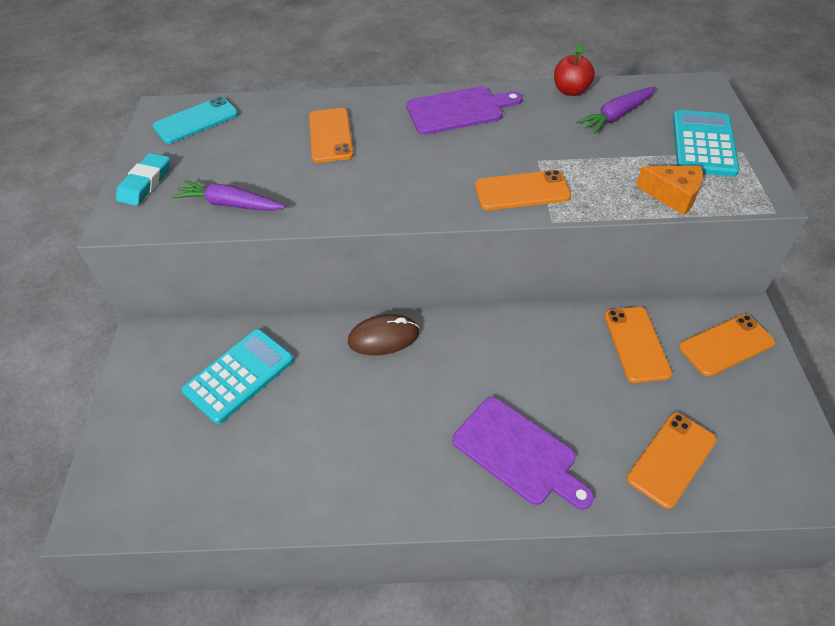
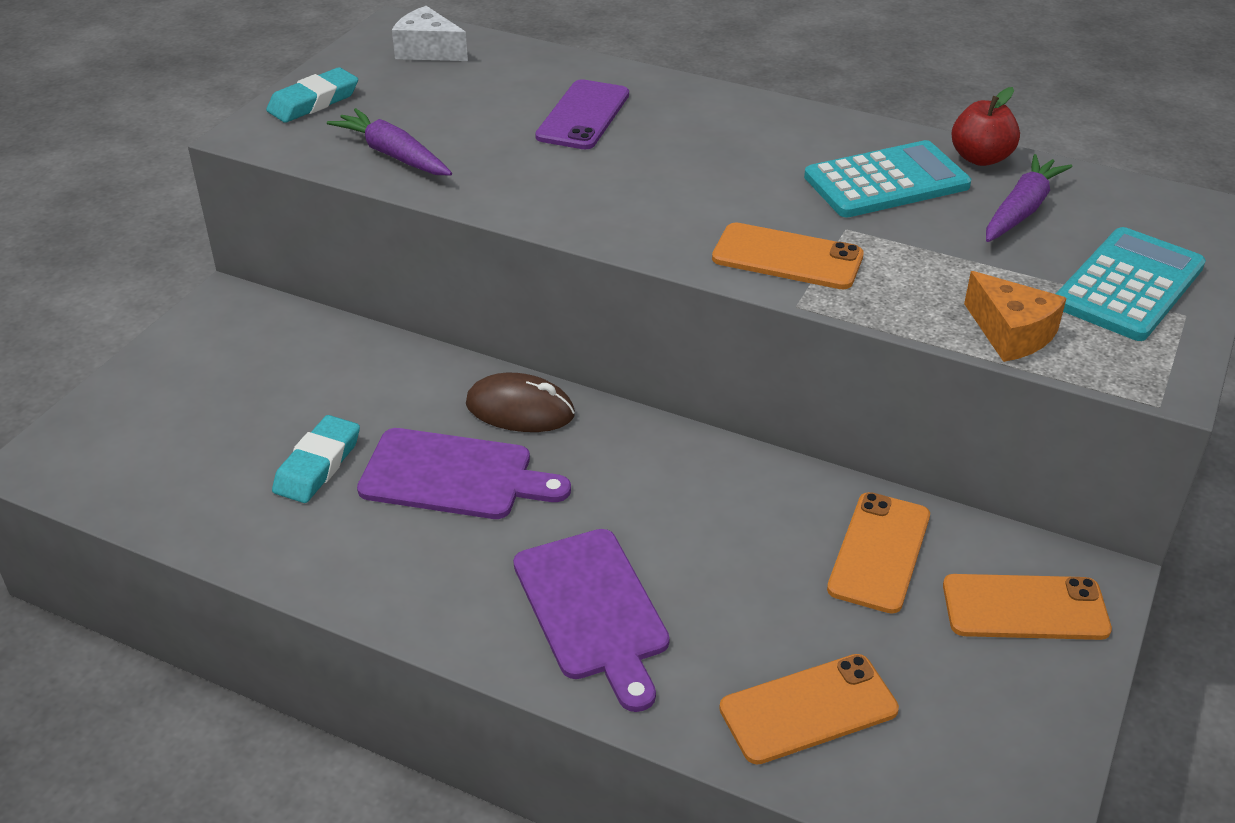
camera: 25 degrees right, 10 degrees down
turquoise phone [153,96,238,144] -> white cheese [392,6,468,61]
turquoise calculator [182,329,294,424] -> turquoise calculator moved to [804,140,971,218]
orange phone [309,108,354,163] -> purple phone [535,79,629,149]
purple cutting board [406,86,523,135] -> purple cutting board moved to [357,428,571,519]
purple carrot [576,87,656,134] -> purple carrot turned 135 degrees clockwise [986,154,1072,242]
none -> turquoise eraser [272,415,360,503]

